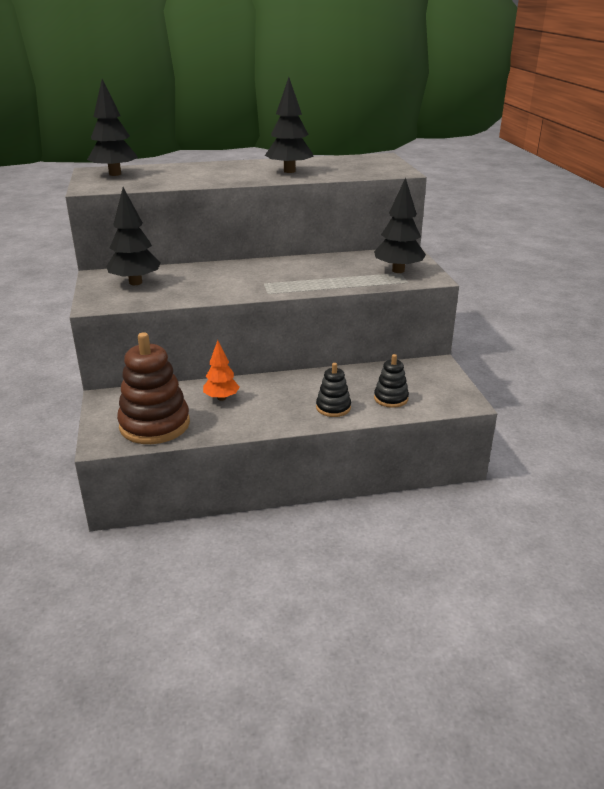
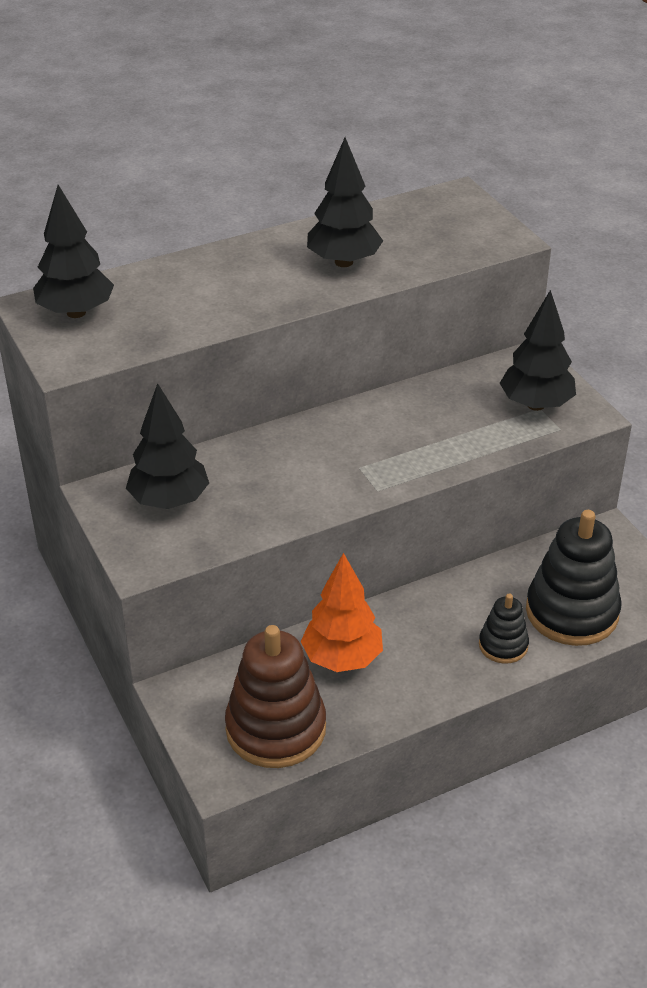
camera: 15 degrees left, 10 degrees up
orange tree [203,340,240,401] -> orange tree [301,553,383,672], size x1.54
black stacking toy [374,354,409,408] -> black stacking toy [526,510,622,646], size x1.92

